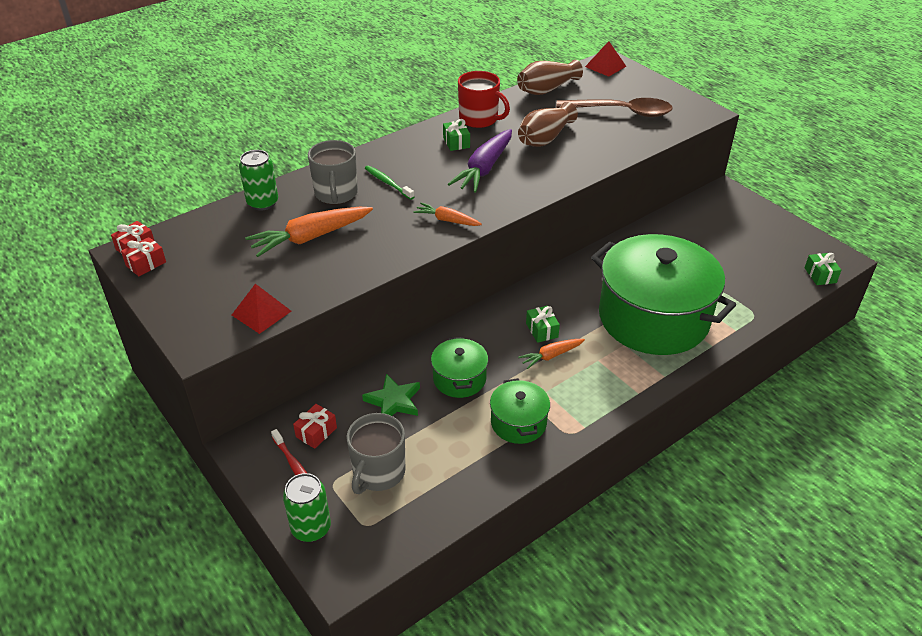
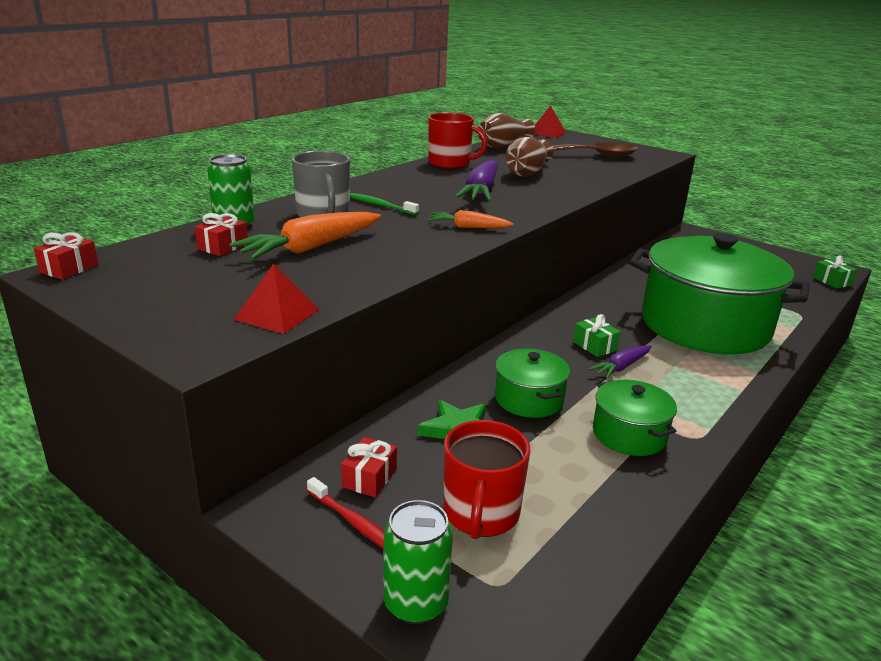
camera: 15 degrees left, 15 degrees down
red gift [121,237,166,276] -> red gift moved to [195,213,248,256]
grey mug [347,413,405,494] -> red mug [443,420,530,539]
green gift [443,119,470,151] -> none
orange carrot [518,339,585,369] -> purple carrot [589,345,652,379]

